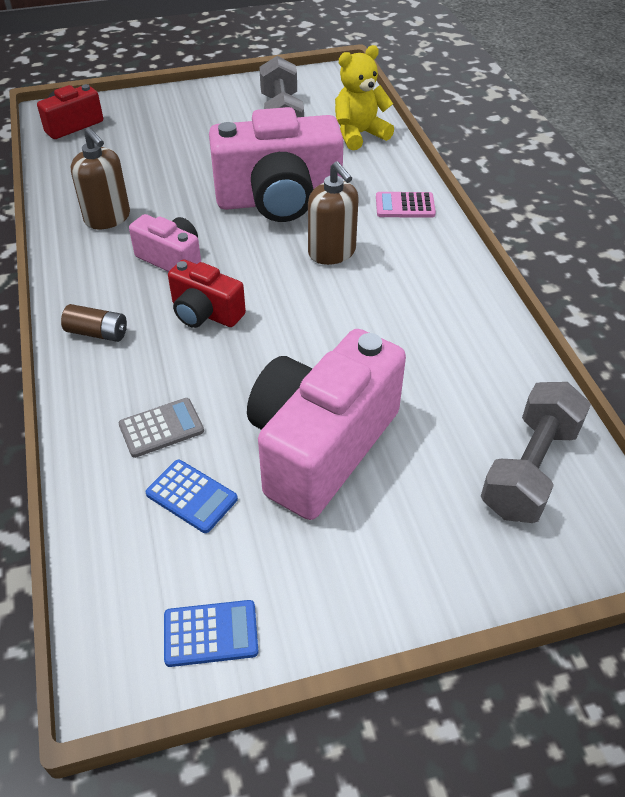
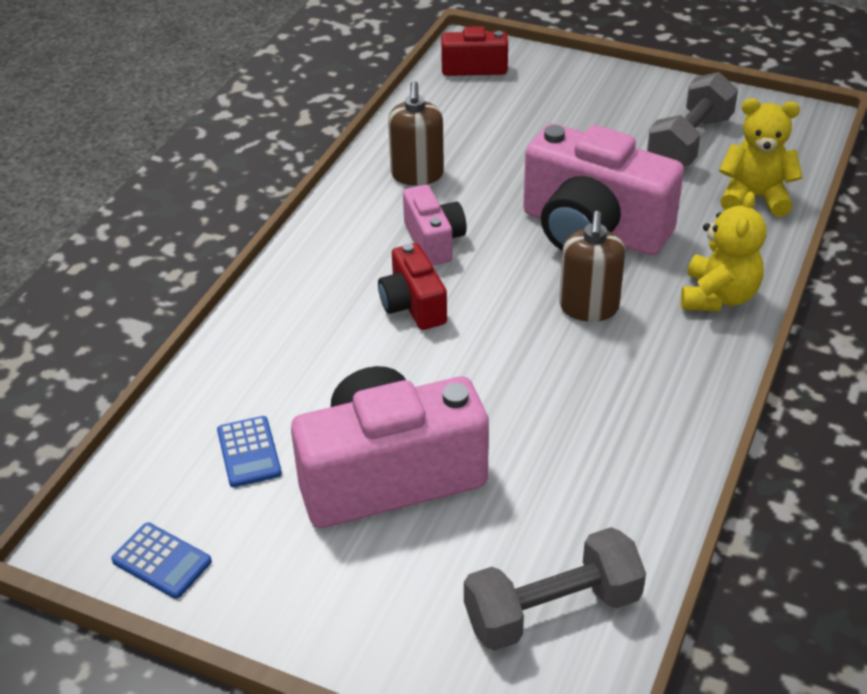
camera: 40 degrees right, 5 degrees down
brown battery [61,304,127,342] -> none
grey calculator [119,398,204,458] -> none
pink calculator [376,192,436,218] -> yellow teddy bear [681,192,766,311]

